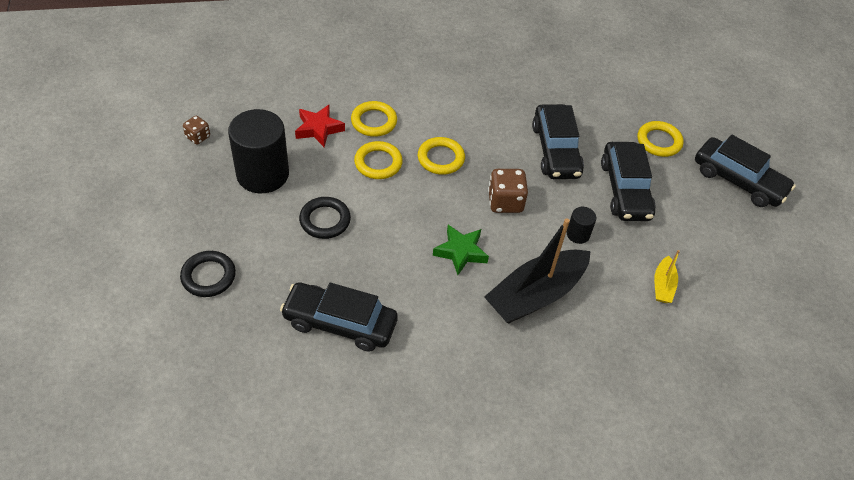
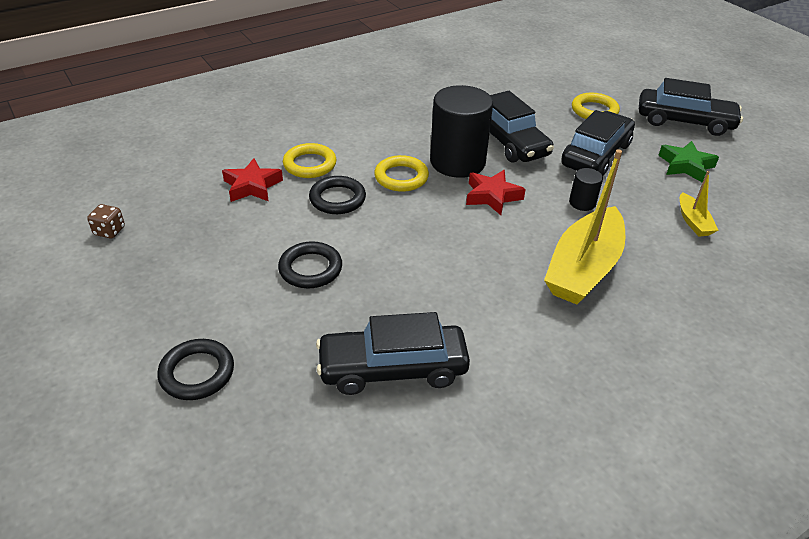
camera: 20 degrees left, 10 degrees down
black cylinder [228,109,289,193] -> black cylinder moved to [430,85,493,178]
yellow ring [354,141,403,179] -> black ring [309,176,366,214]
green star [433,225,489,275] -> green star moved to [658,141,719,183]
black boat [484,218,591,324] -> yellow boat [544,149,626,305]
brown dice [488,169,528,213] -> red star [466,170,526,215]
black car [601,142,656,221] -> black car turned 120 degrees counterclockwise [561,110,635,176]

